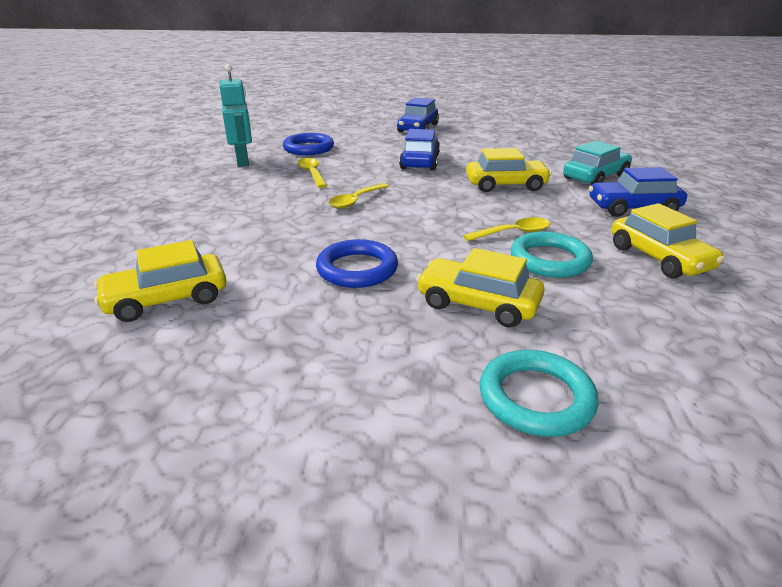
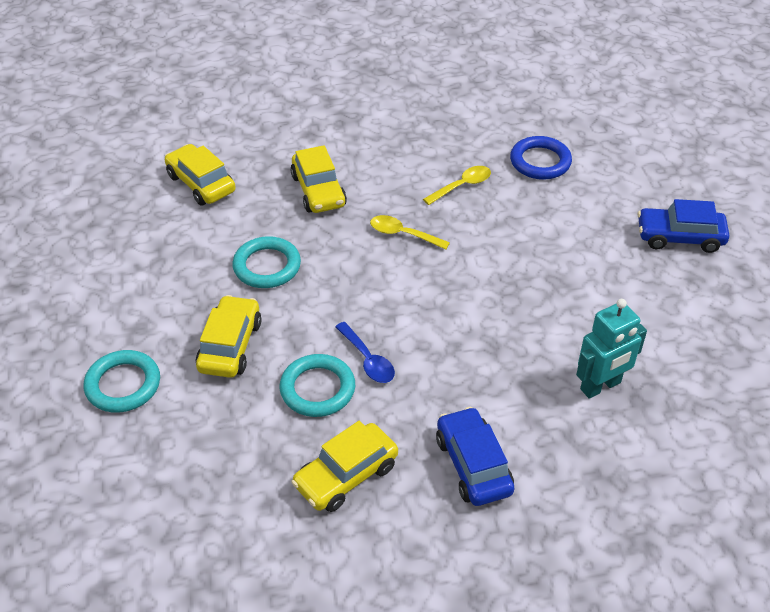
camera: 75 degrees right, 15 degrees up
turquoise robot [220,64,252,166] -> turquoise robot moved to [576,299,647,399]
blue ring [316,239,398,288] -> turquoise ring [232,236,301,288]
blue car [399,129,440,170] -> none
yellow spoon [463,217,550,241] -> blue spoon [335,322,395,383]
yellow car [466,148,552,192] -> yellow car moved to [291,145,347,213]
turquoise car [563,141,632,185] -> none

